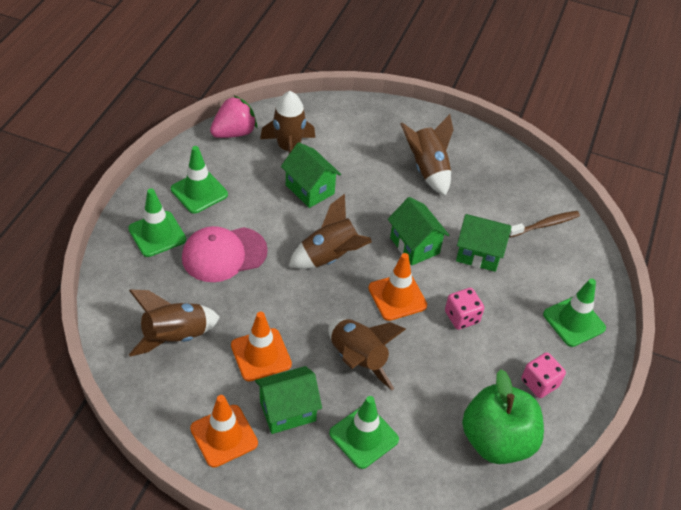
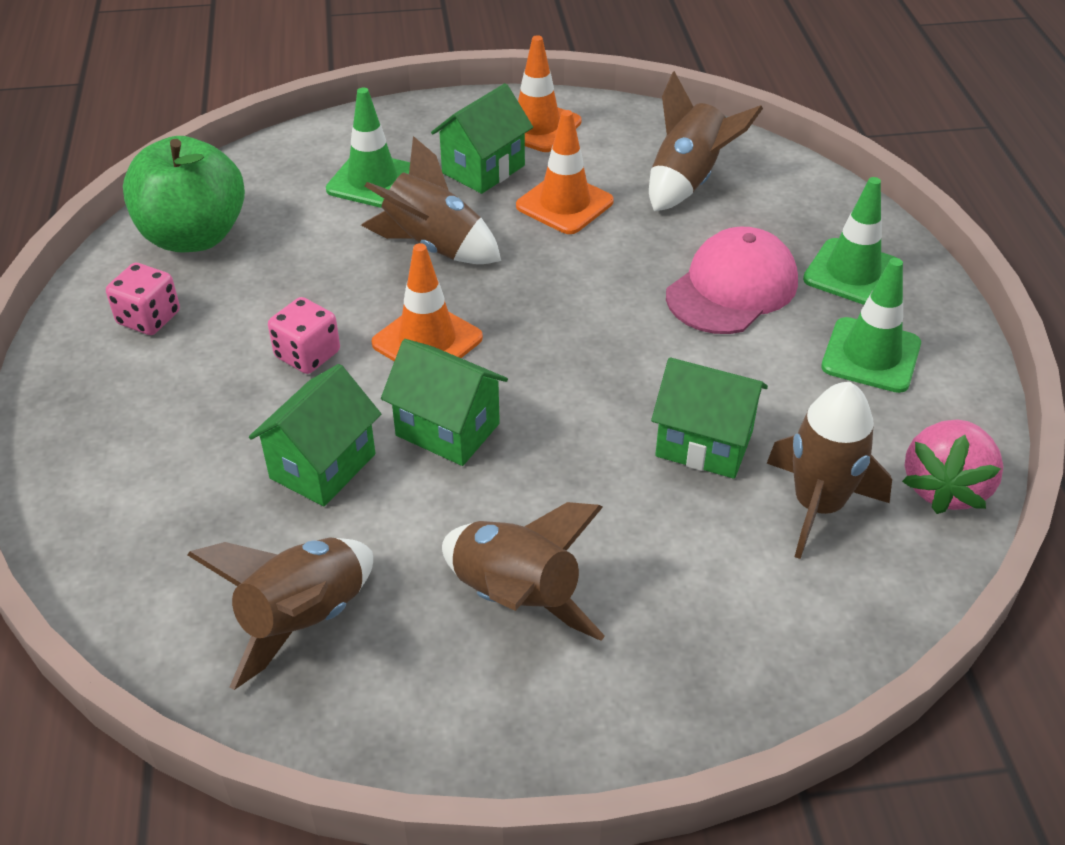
camera: 155 degrees right, 5 degrees down
brown rocket [289,194,372,269] -> brown rocket moved to [187,538,373,690]
green house [456,214,512,272] -> green house turned 45 degrees counterclockwise [249,364,381,506]
brown toothbrush [509,211,580,237] -> none
green traffic cone [543,278,606,347] -> none

